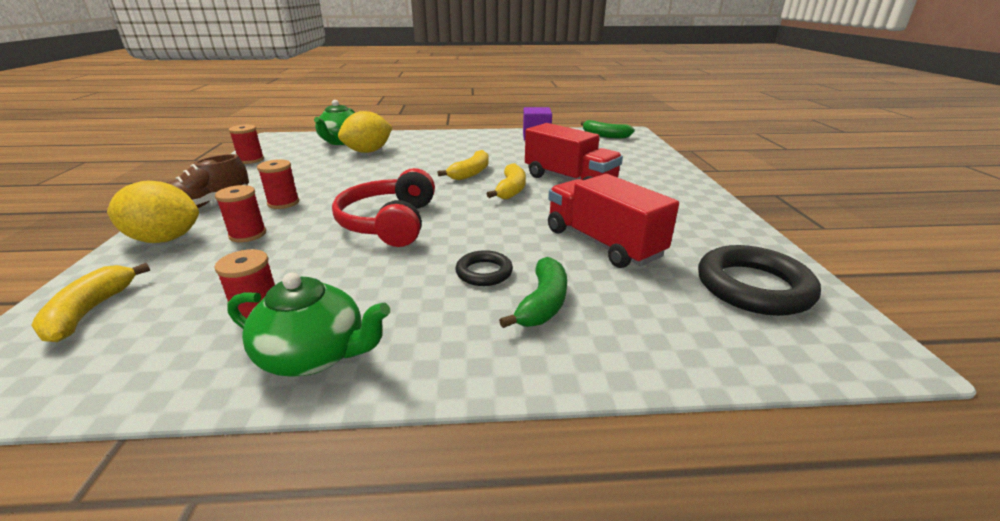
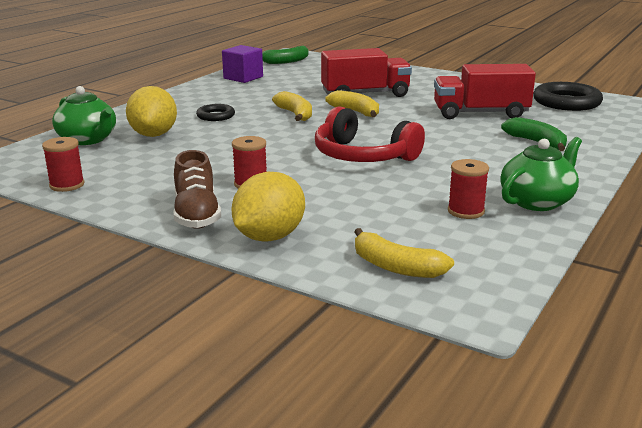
camera: 55 degrees left, 5 degrees down
red spool [215,185,266,242] -> none
black ring [455,250,513,286] -> black ring moved to [196,104,235,121]

